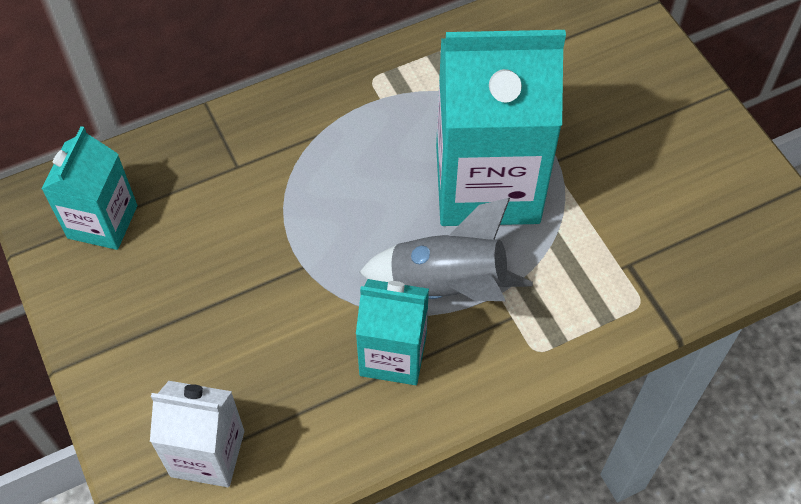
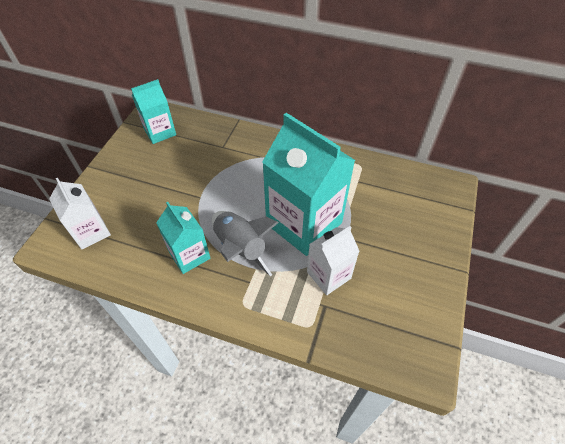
camera: 45 degrees right, 5 degrees down
none -> white carton [307,226,359,295]

